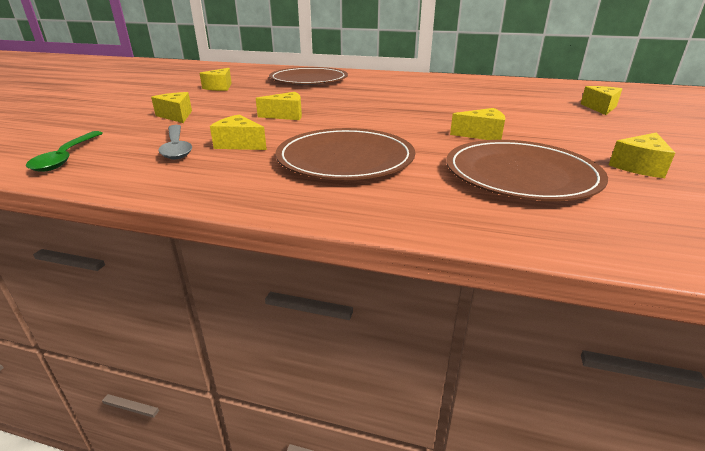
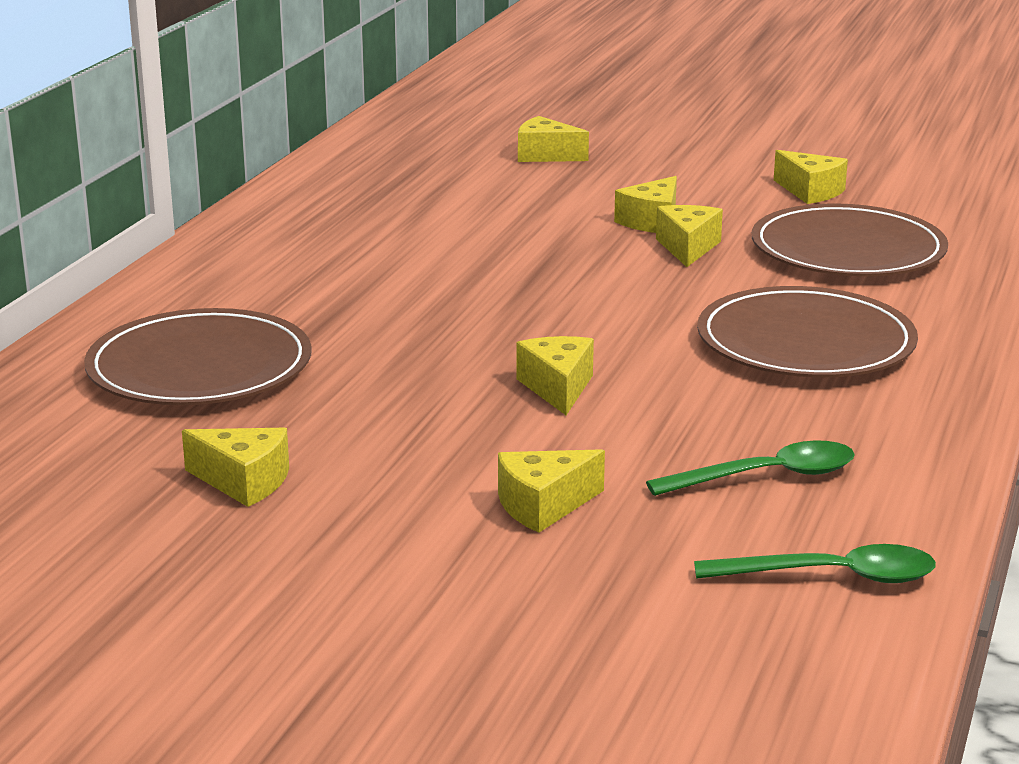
camera: 85 degrees left, 5 degrees down
grey spoon [158,125,192,159] -> green spoon [646,440,855,496]
yellow cheese [210,114,267,150] -> yellow cheese moved to [614,176,677,233]

